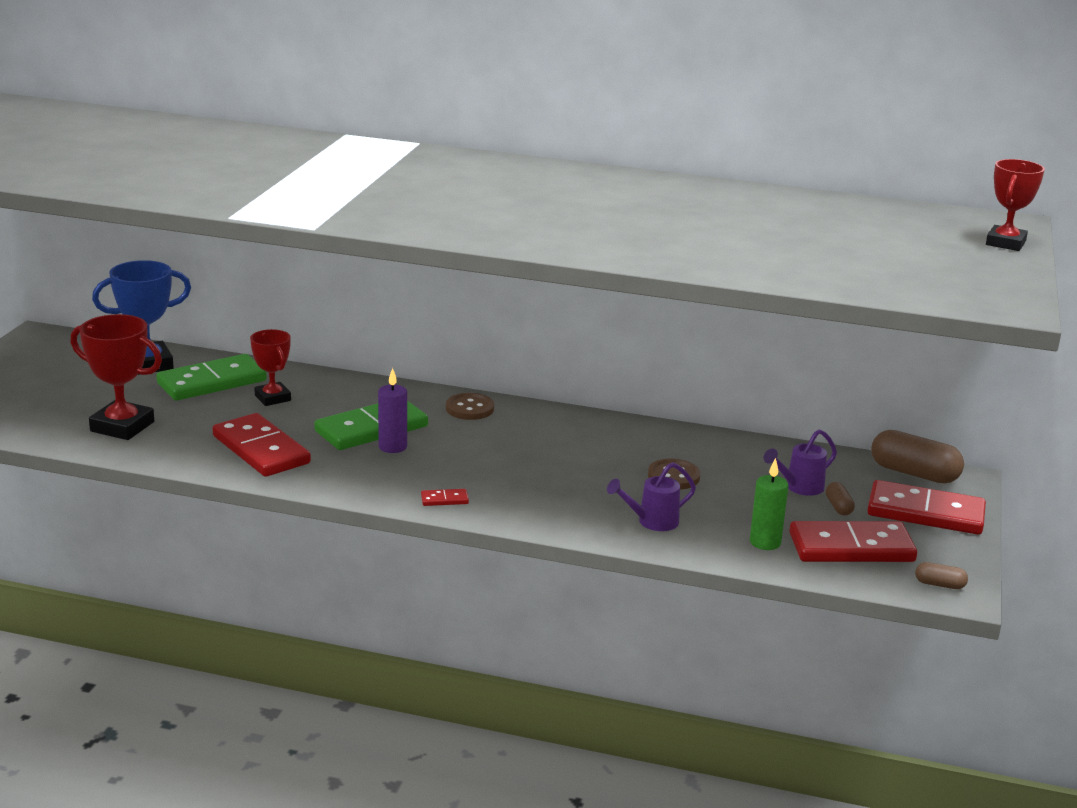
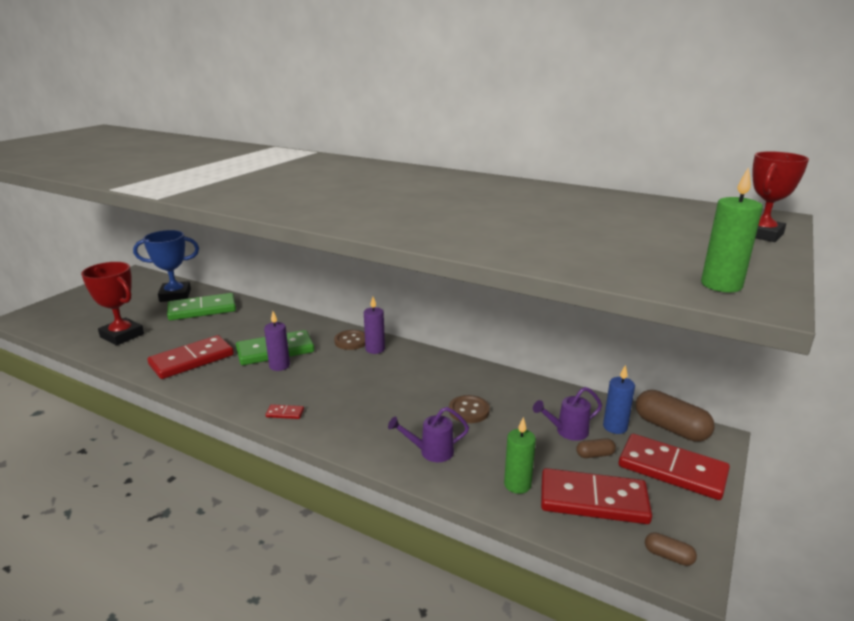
camera: 15 degrees right, 0 degrees up
red domino [212,413,311,477] -> red domino turned 75 degrees clockwise [147,335,234,379]
red trophy [250,329,291,406] -> none
brown capsule [826,482,855,516] -> brown capsule turned 75 degrees clockwise [576,438,616,458]
none -> purple candle [364,297,385,354]
none -> blue candle [603,365,635,434]
none -> green candle [701,167,763,292]

